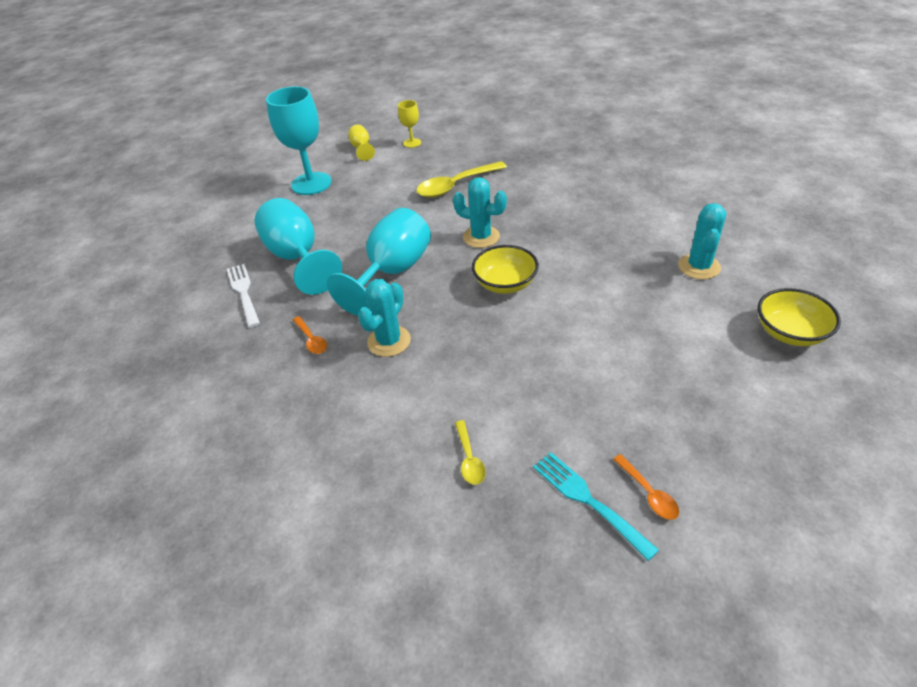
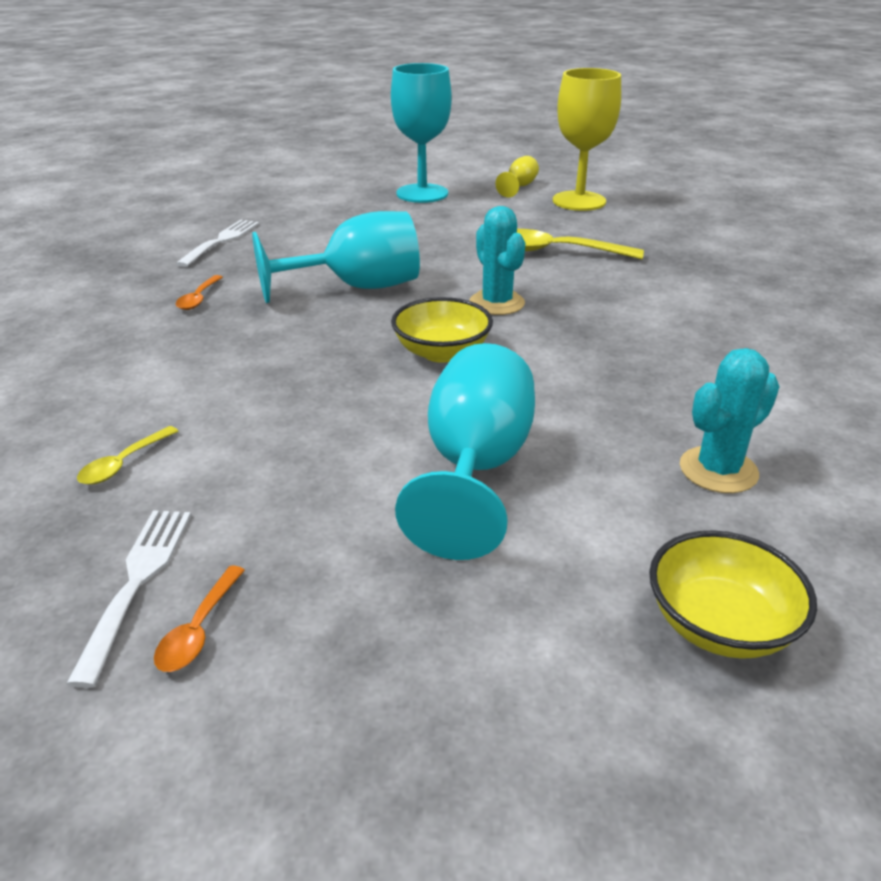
camera: 40 degrees right, 10 degrees down
turquoise goblet [254,198,342,295] -> turquoise goblet moved to [395,343,535,560]
turquoise cactus [358,279,411,357] -> none
yellow goblet [398,100,421,148] -> yellow goblet [553,68,621,211], size x2.09
turquoise fork [533,452,659,561] -> white fork [66,510,191,688]

